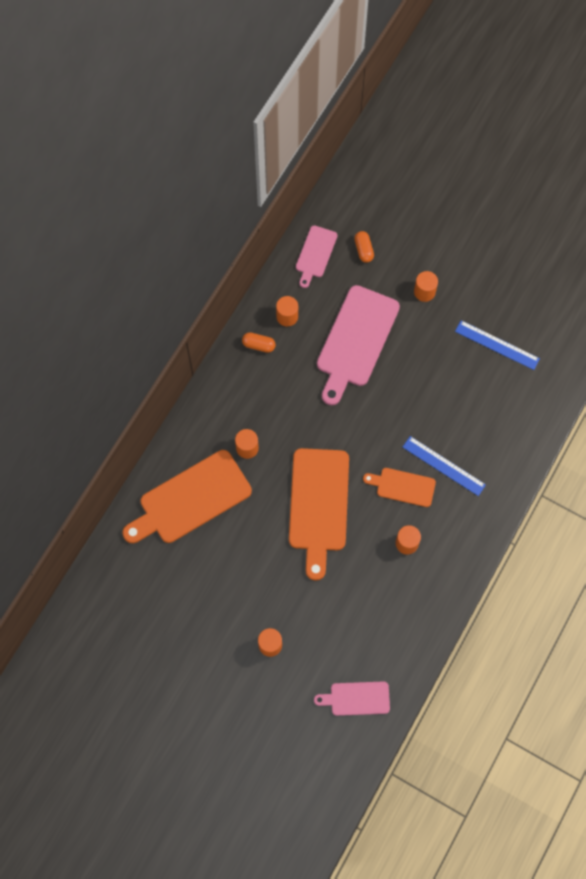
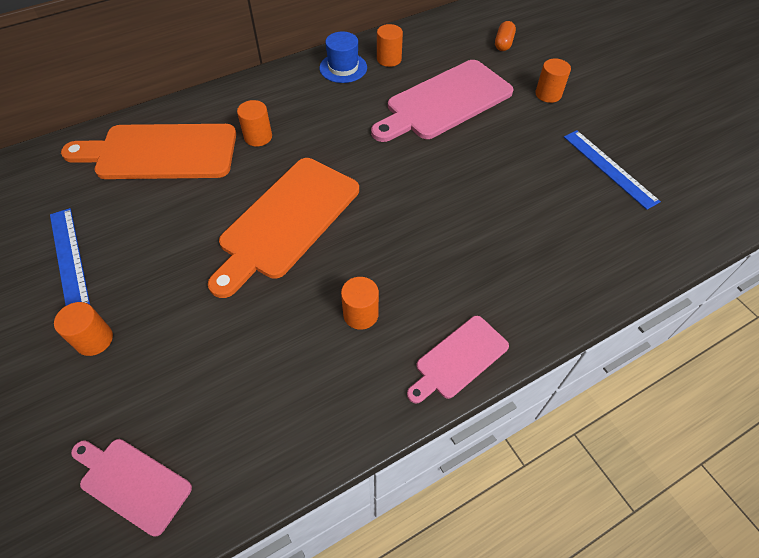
camera: 30 degrees right, 15 degrees down
orange capsule [242,332,276,353] -> blue hat [320,32,367,83]
pink cutting board [296,225,337,288] -> pink cutting board moved to [407,316,509,404]
orange cutting board [363,468,436,507] -> none
blue ruler [403,436,486,496] -> blue ruler moved to [50,208,90,306]

